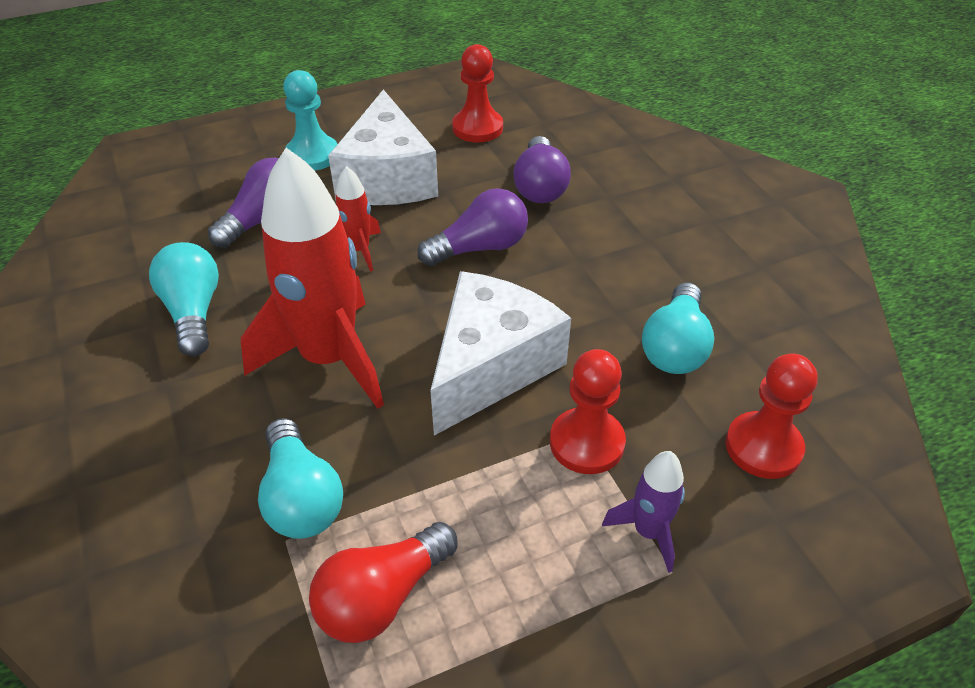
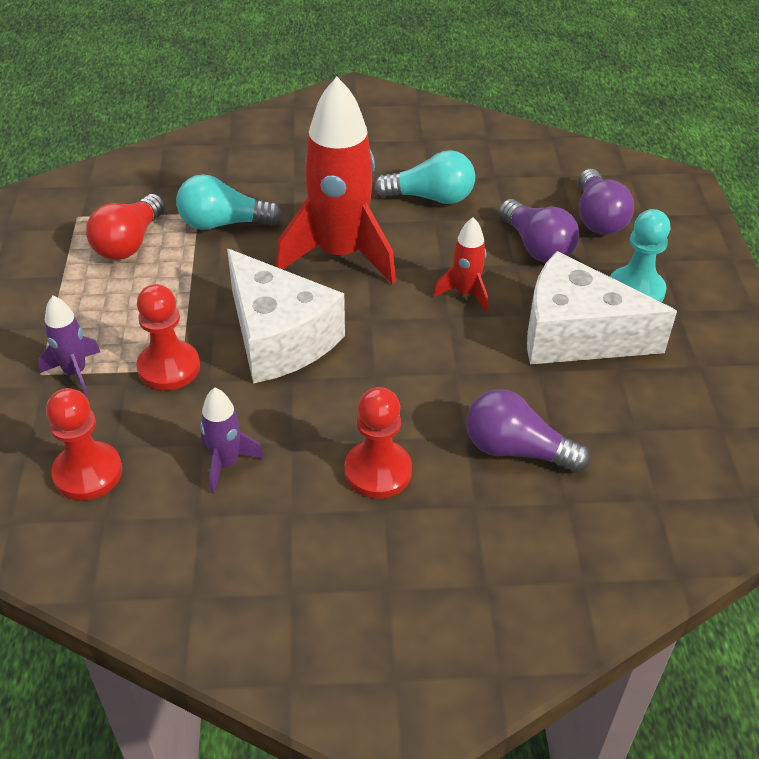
camera: 110 degrees right, 0 degrees up
red light bulb [309,522,458,643] -> red light bulb turned 135 degrees counterclockwise [86,194,165,260]
purple light bulb [417,188,528,266] -> purple light bulb moved to [578,169,634,235]
red pawn [452,44,503,143] -> red pawn moved to [344,387,412,499]
turquoise light bulb [642,282,714,374] -> purple rocket [200,388,264,494]

